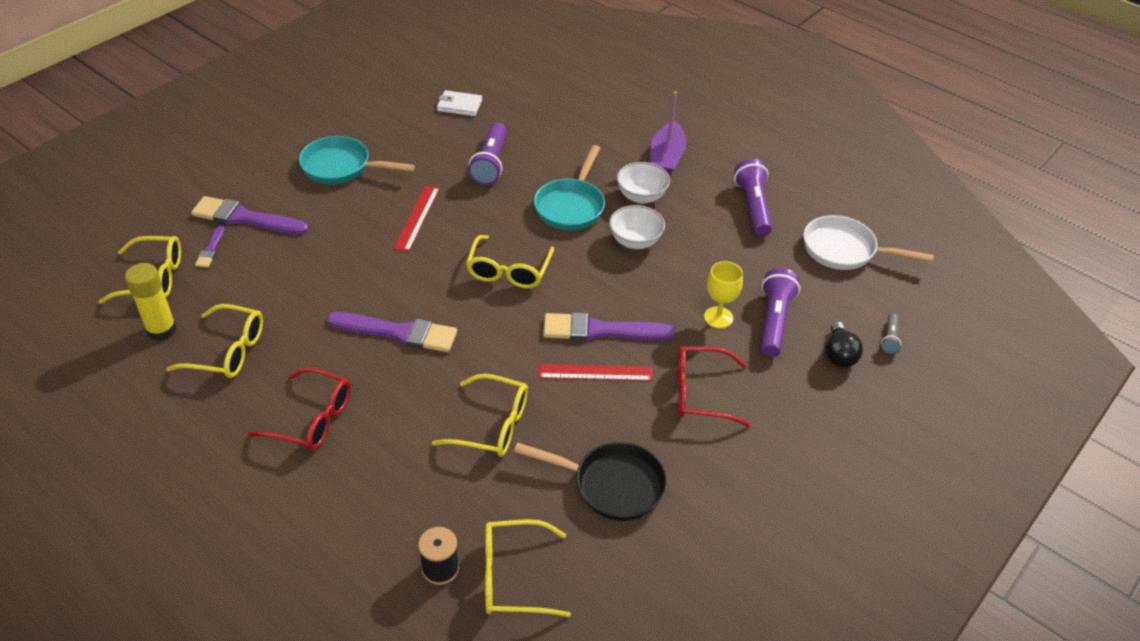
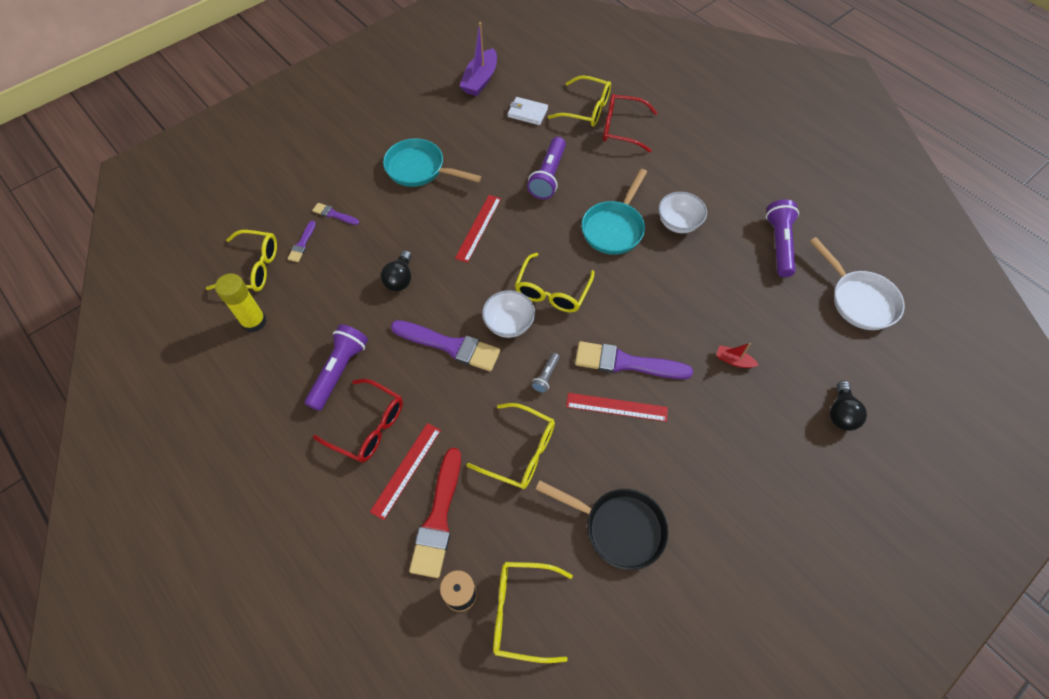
camera: 10 degrees right, 15 degrees up
yellow glasses [166,304,263,378] -> yellow glasses moved to [548,76,611,126]
purple brush [191,196,309,235] -> purple brush [312,203,359,225], size x0.49
white bowl [609,205,665,249] -> white bowl moved to [482,290,535,338]
purple boat [651,91,686,176] -> purple boat moved to [459,22,497,96]
red glasses [677,346,751,427] -> red glasses moved to [603,94,657,153]
yellow goblet [704,261,743,328] -> red boat [716,343,759,368]
purple flashlight [760,268,800,357] -> purple flashlight moved to [305,324,368,411]
white pan [803,215,934,270] -> white pan turned 150 degrees counterclockwise [810,237,905,330]
grey flashlight [881,313,901,354] -> grey flashlight moved to [531,353,560,393]
none -> red ruler [370,423,441,520]
none -> black light bulb [381,250,412,291]
none -> red brush [409,448,461,578]

